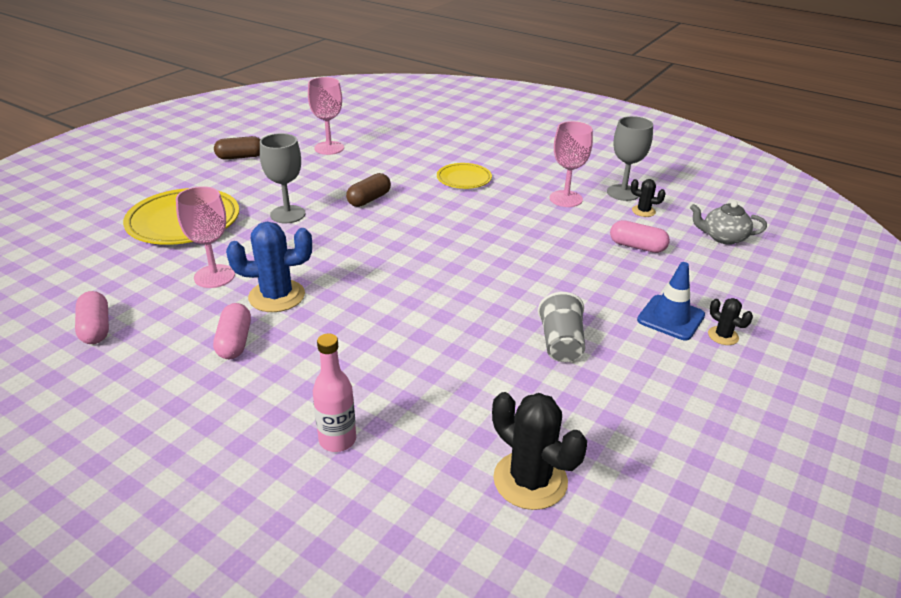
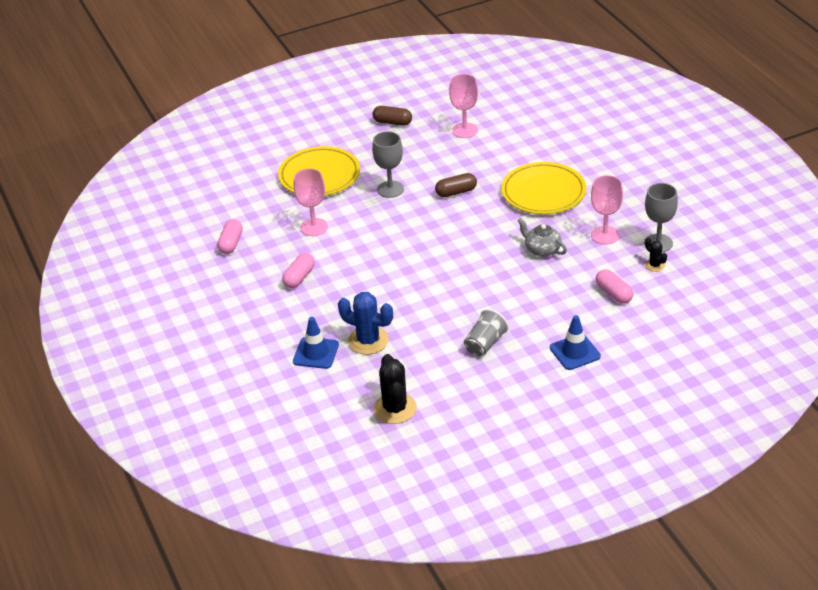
camera: 35 degrees right, 5 degrees up
blue cactus [226,222,312,312] -> blue cactus moved to [338,292,393,354]
pink bottle [313,333,356,452] -> blue traffic cone [293,317,339,369]
yellow plate [437,163,492,189] -> yellow plate [501,162,586,214], size x1.78
grey teapot [690,201,767,245] -> grey teapot moved to [517,218,567,257]
black cactus [708,298,753,345] -> none

